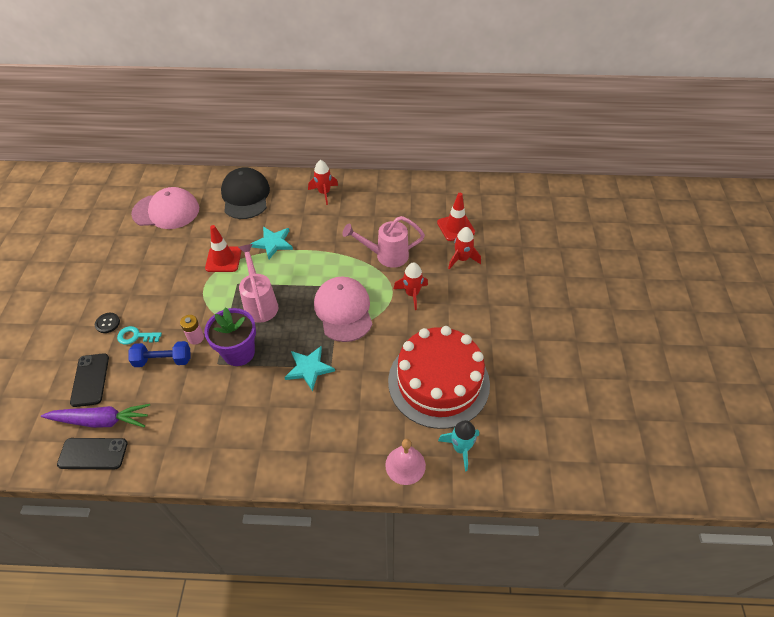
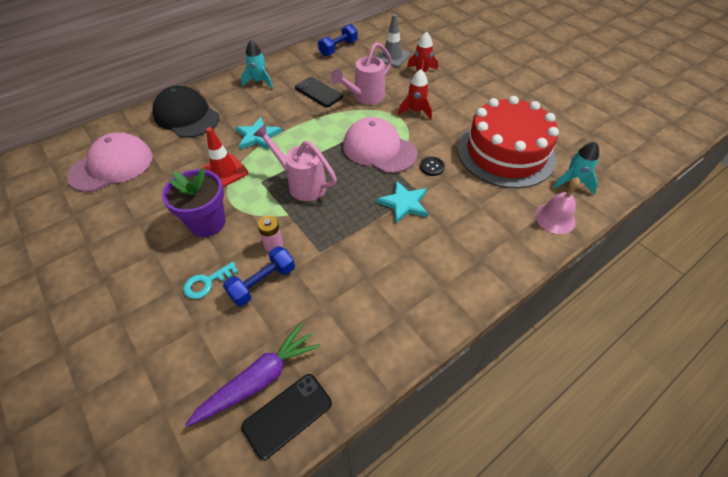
camera: 40 degrees left, 0 degrees up
black phone [70,353,109,407] -> black phone moved to [295,77,343,107]
black button [95,313,120,333] -> black button moved to [420,157,445,176]
purple flower pot [204,307,256,366] -> purple flower pot moved to [162,168,225,237]
red rocket [308,160,338,205] -> turquoise rocket [241,40,273,88]
red traffic cone [437,193,475,241] -> grey traffic cone [375,14,410,67]
none -> blue dumbbell [318,24,358,56]

